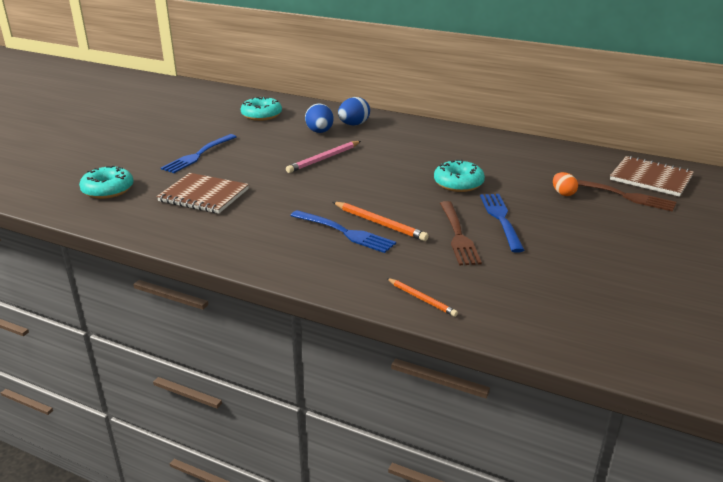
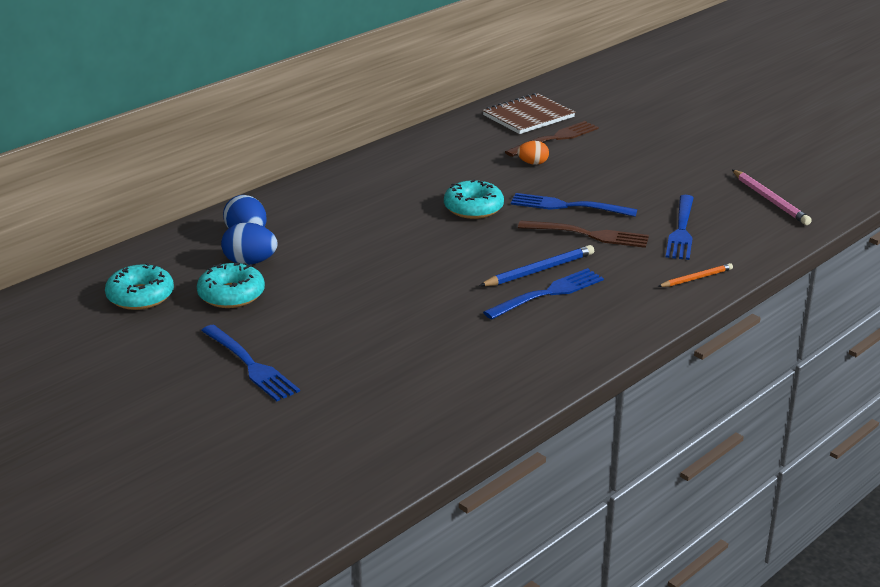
camera: 70 degrees left, 0 degrees up
turquoise donut [79,165,133,199] -> turquoise donut moved to [197,263,265,308]
brown notebook [157,173,249,214] -> none
pink pencil [286,141,361,173] -> pink pencil moved to [732,170,812,225]
orange pencil [333,202,429,241] -> blue pencil [479,245,594,286]
none -> blue fork [666,195,694,260]

